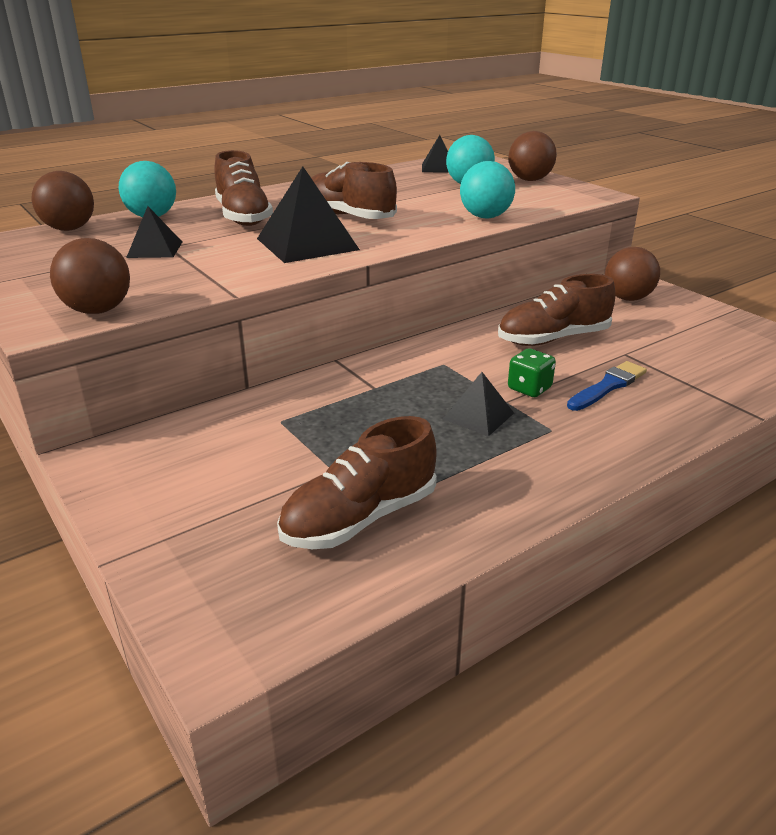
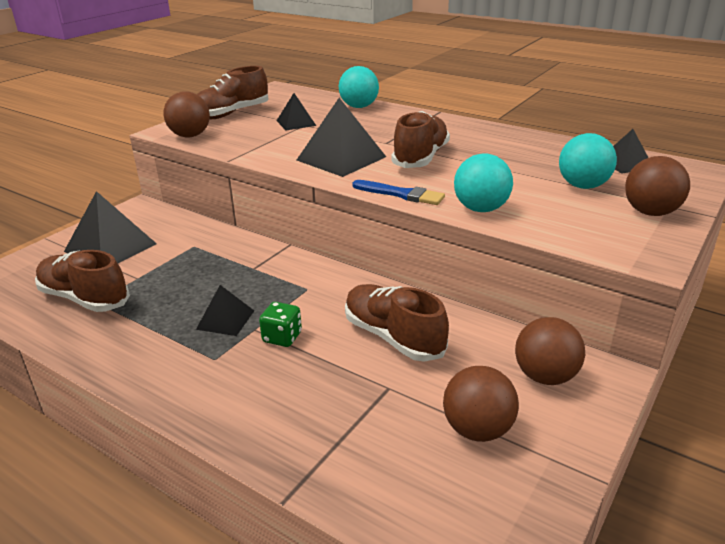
camera: 70 degrees right, 0 degrees up
brown ball [31,171,94,231] -> brown ball moved to [443,366,519,442]
brown shoe [214,150,273,226] -> brown shoe moved to [197,66,269,119]
blue brush [567,361,647,411] -> blue brush moved to [353,180,445,205]
none -> black pyramid [64,191,157,263]

